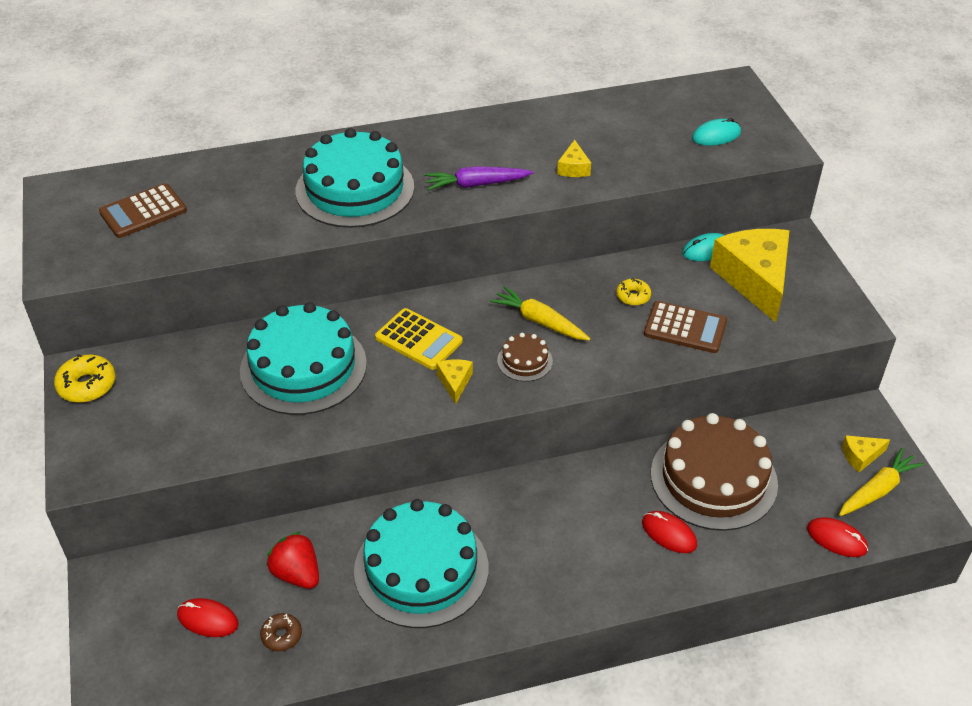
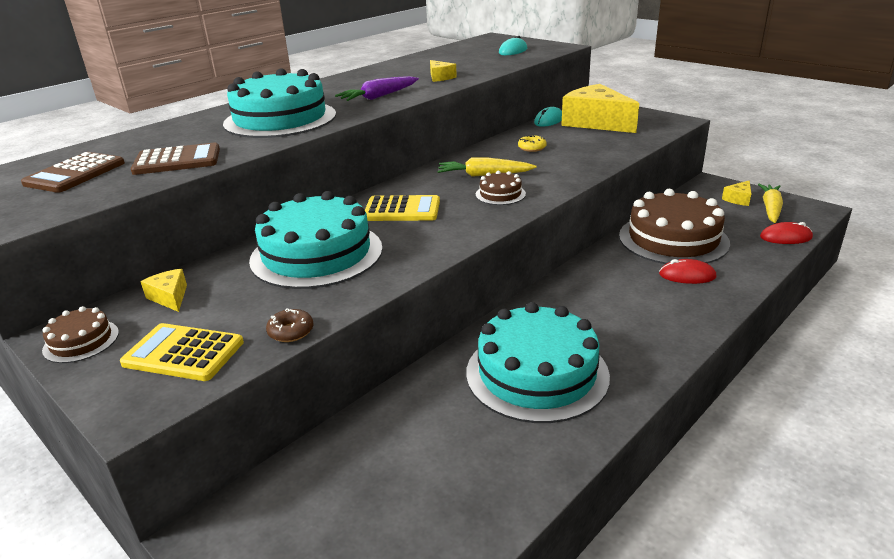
camera: 30 degrees left, 15 degrees down
yellow donut [54,354,116,403] -> brown cake [42,306,119,363]
red mouse [177,598,239,637] -> none
brown donut [260,613,302,651] -> brown donut moved to [266,308,313,342]
red strawberry [266,532,319,589] -> none
yellow cheese [436,359,473,404] -> yellow cheese moved to [140,269,187,312]
brown calculator [644,301,727,353] -> brown calculator moved to [131,142,220,175]
none -> yellow calculator [120,323,244,381]

